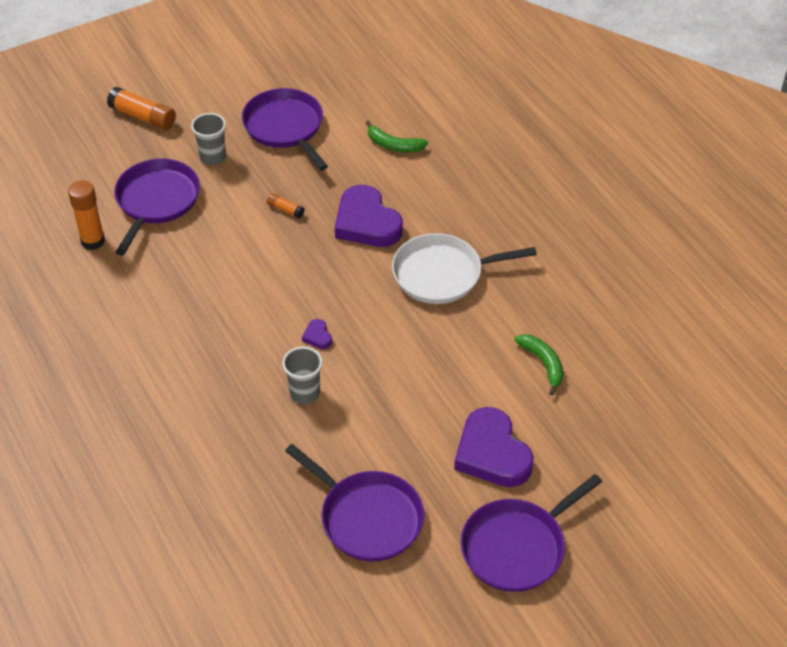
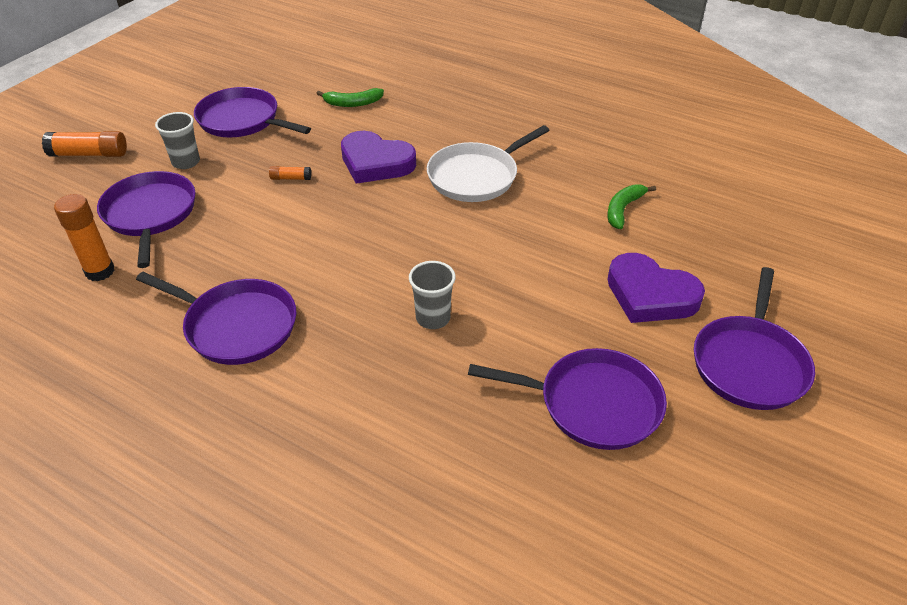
camera: 30 degrees left, 5 degrees down
purple heart [302,319,332,349] -> none
green banana [515,334,563,396] -> green banana turned 90 degrees counterclockwise [607,184,656,229]
none -> purple pan [136,272,296,365]

